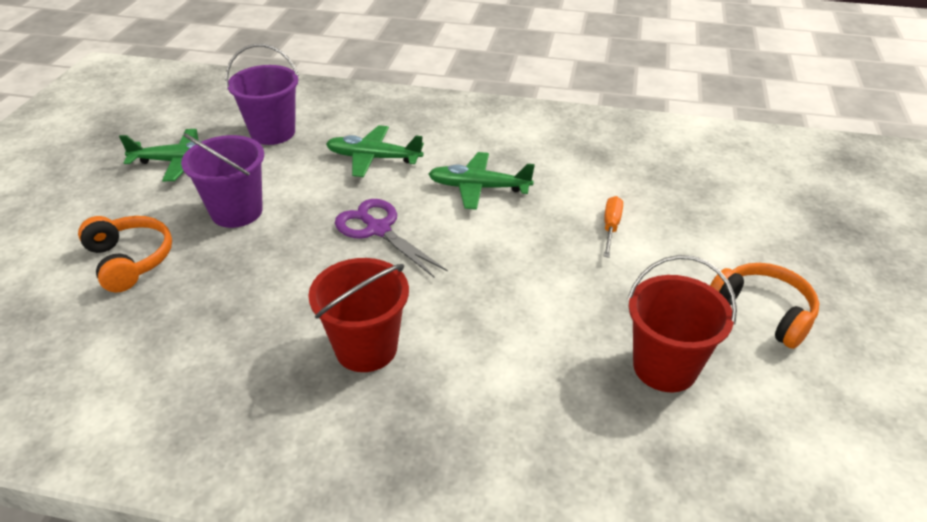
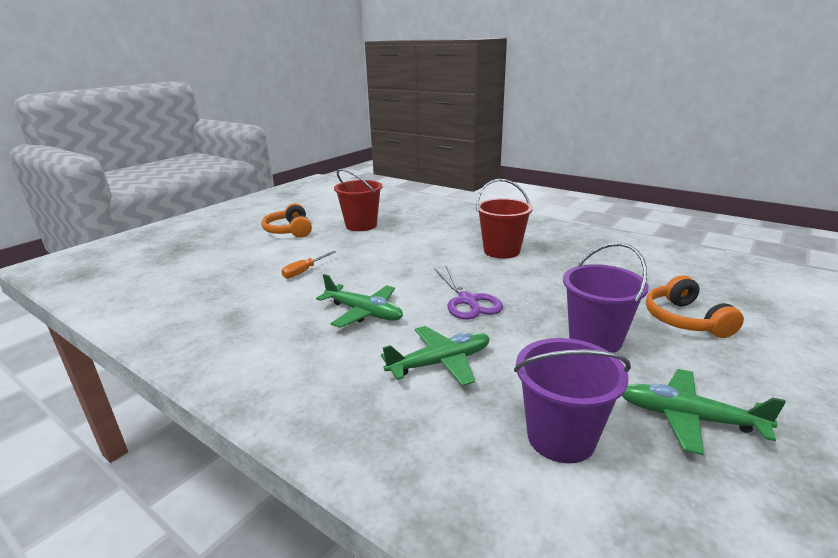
camera: 155 degrees left, 15 degrees down
green plane [326,125,424,177] -> green plane turned 60 degrees counterclockwise [381,326,490,386]

